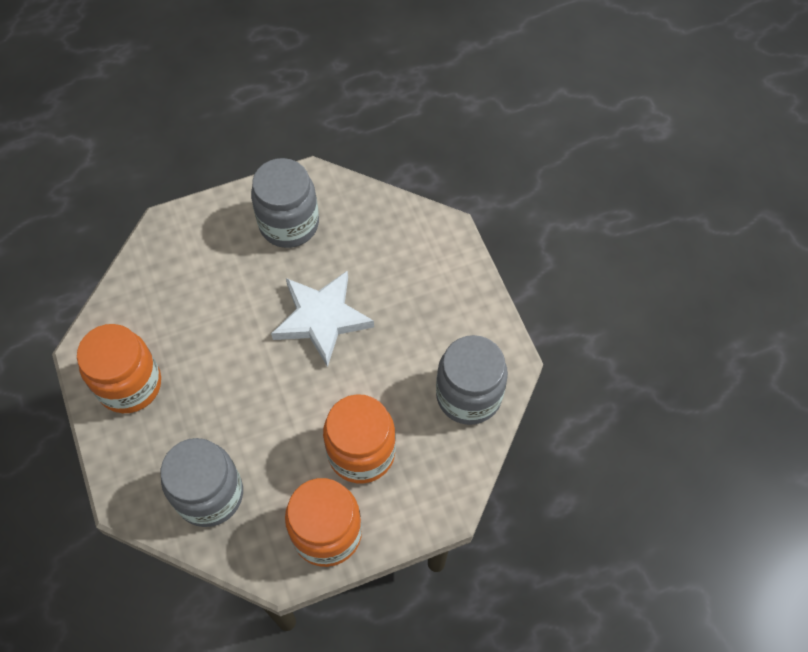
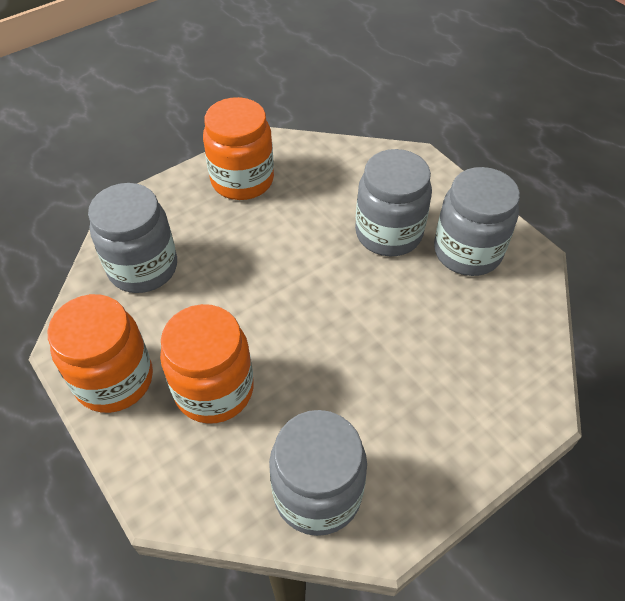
camera: 75 degrees right, 10 degrees down
white star [271,271,374,367] -> none
none -> grey jar [355,149,432,256]

